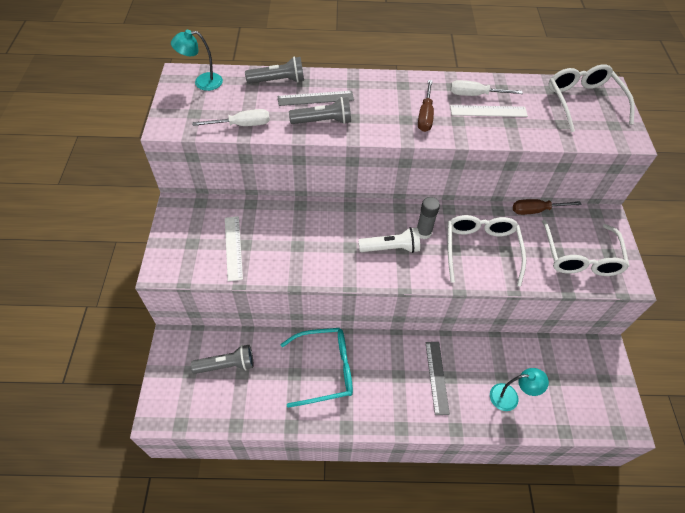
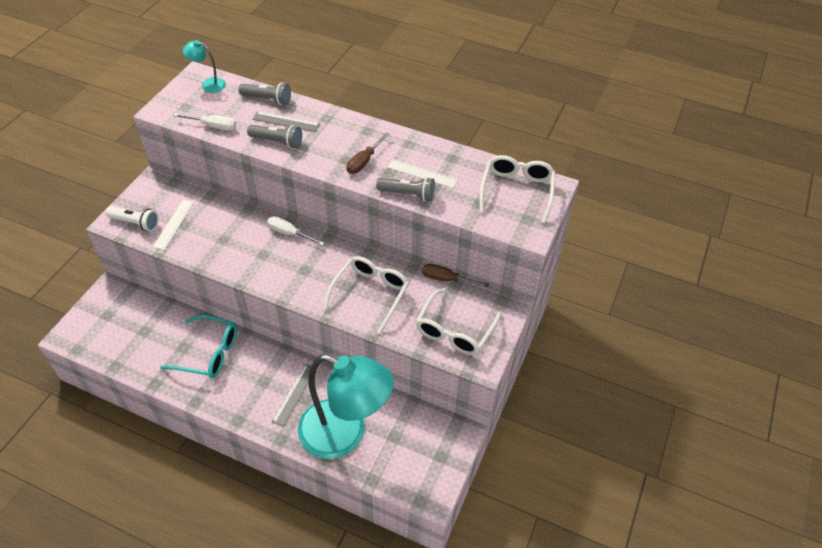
camera: 25 degrees right, 5 degrees down
grey flashlight [191,345,253,374] -> grey flashlight moved to [376,177,435,202]
white flashlight [358,227,420,253] -> white flashlight moved to [105,206,159,231]
grey glue stick [417,197,440,239] -> none
white screwdriver [450,80,523,96] -> white screwdriver moved to [267,216,324,246]
turquoise lamp [490,368,549,411] -> turquoise lamp [298,354,394,459], size x2.44

